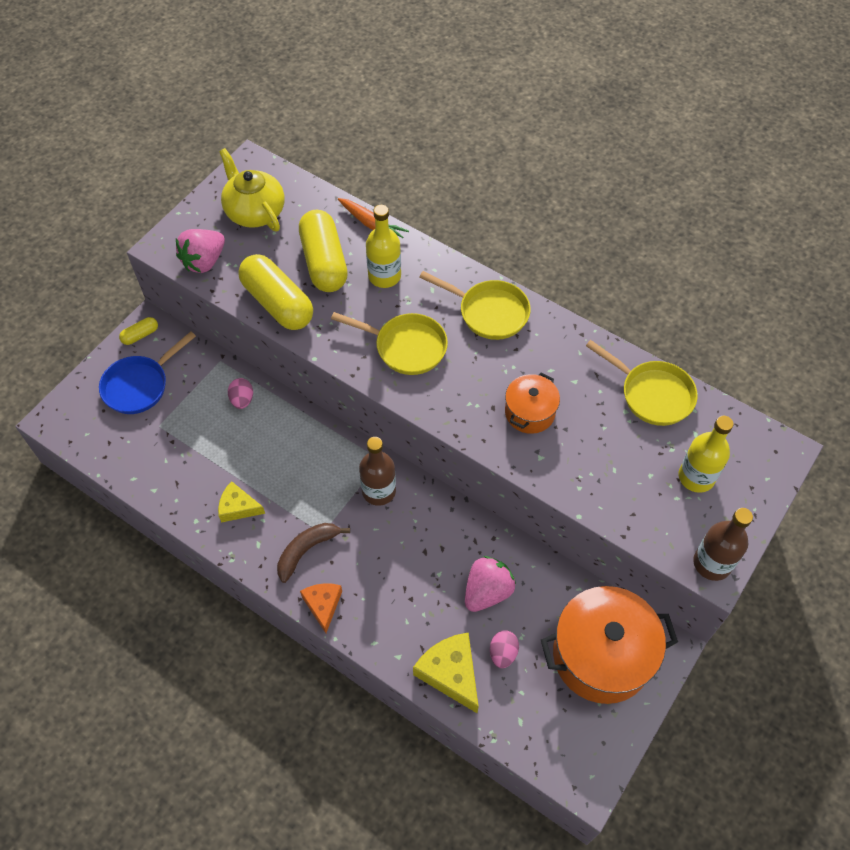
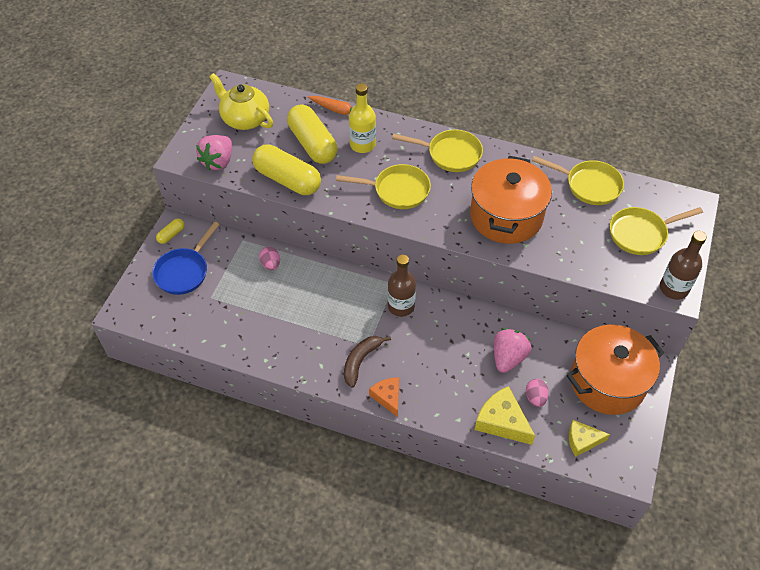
camera: 15 degrees left, 5 degrees down
yellow cheese [218,481,265,523] -> yellow cheese moved to [569,420,610,457]
orange pot [505,373,560,434] -> orange pot [470,156,552,244], size x1.88
yellow bottle [679,416,733,493] -> yellow pan [610,207,703,255]

